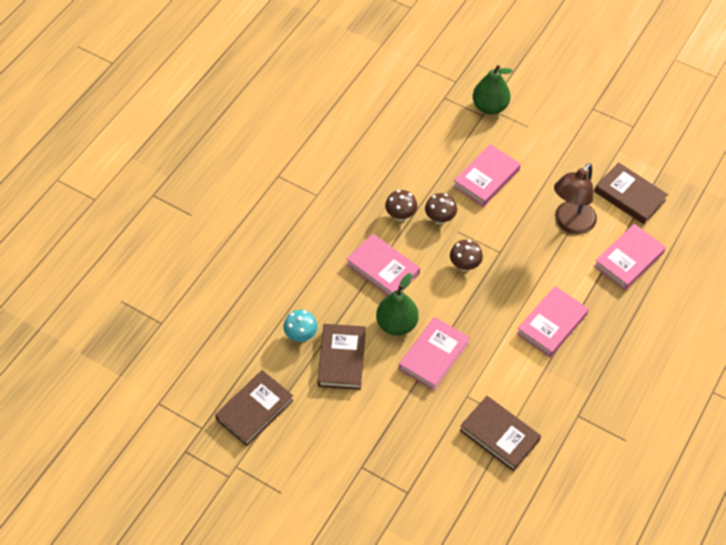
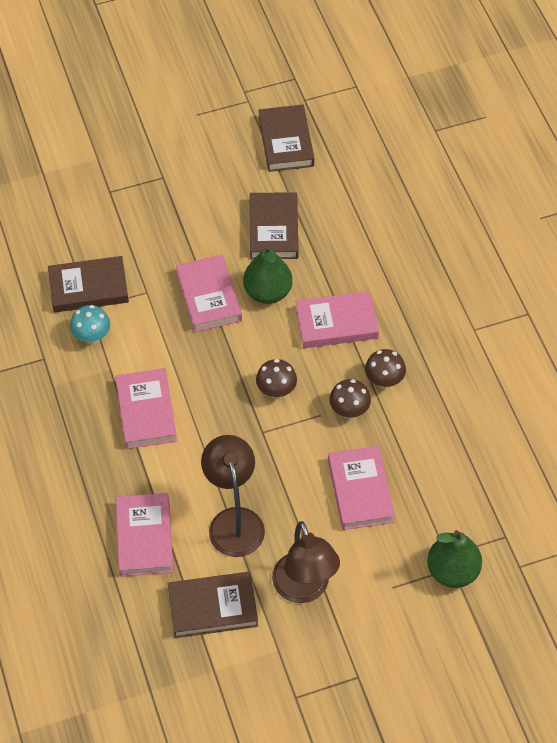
camera: 130 degrees right, 0 degrees up
turquoise mushroom [283,310,318,342] -> turquoise mushroom moved to [70,305,110,344]
brown book [317,324,366,390] -> brown book turned 45 degrees clockwise [250,192,298,259]
none -> brown lamp [272,521,340,603]

